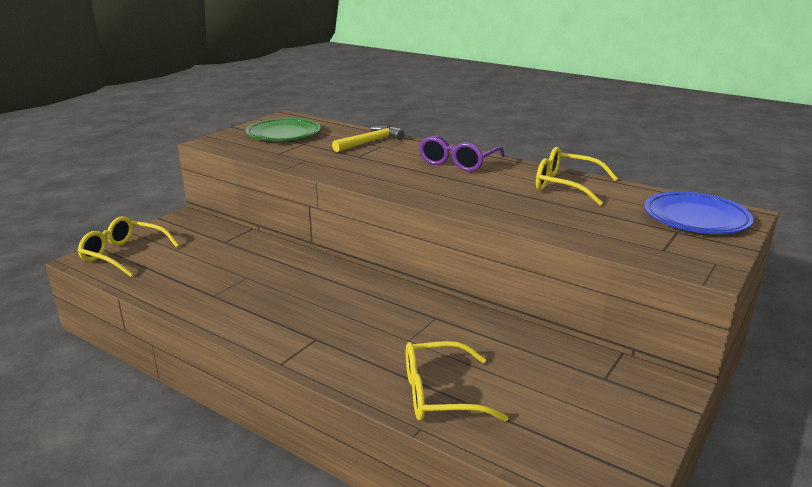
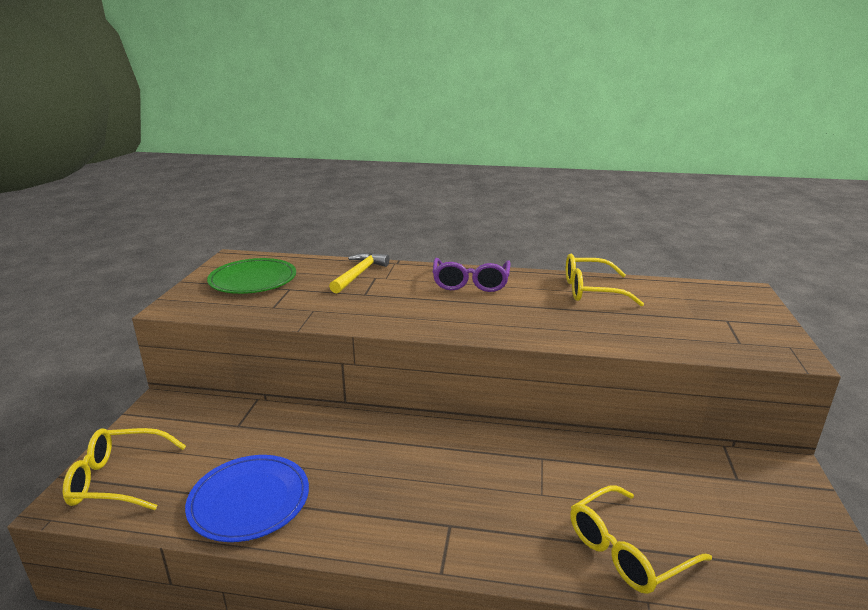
camera: 25 degrees left, 0 degrees up
blue plate [644,191,754,234] -> blue plate moved to [185,455,309,542]

